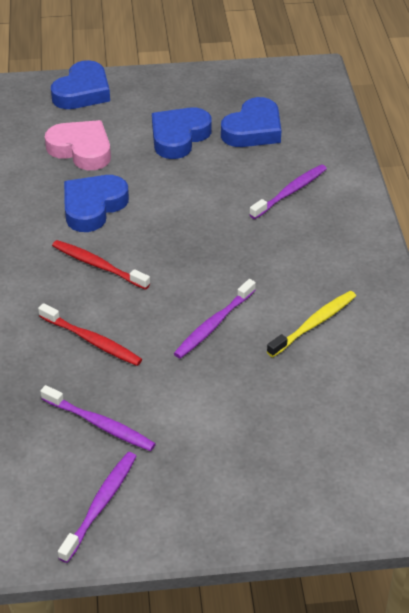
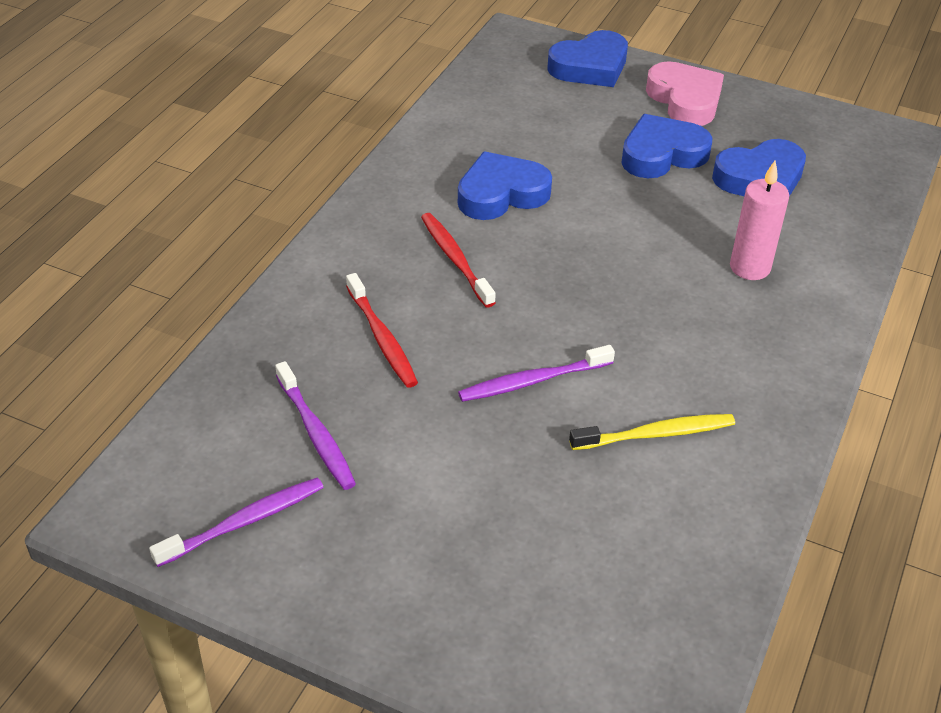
camera: 30 degrees right, 0 degrees up
pink heart [45,120,111,170] -> pink heart moved to [646,61,724,126]
purple toothbrush [249,164,327,219] -> pink candle [730,161,789,280]

